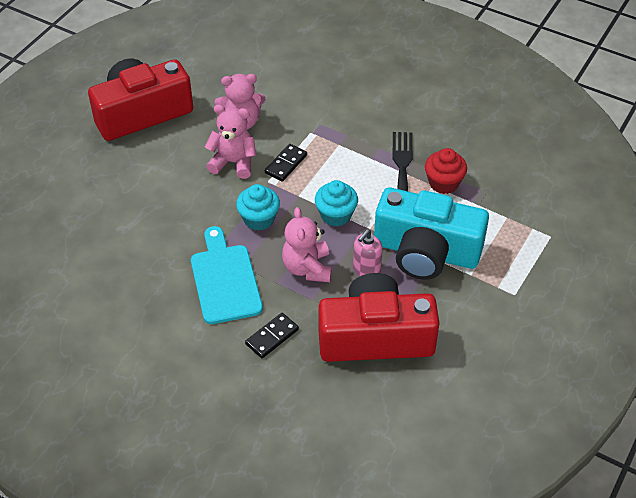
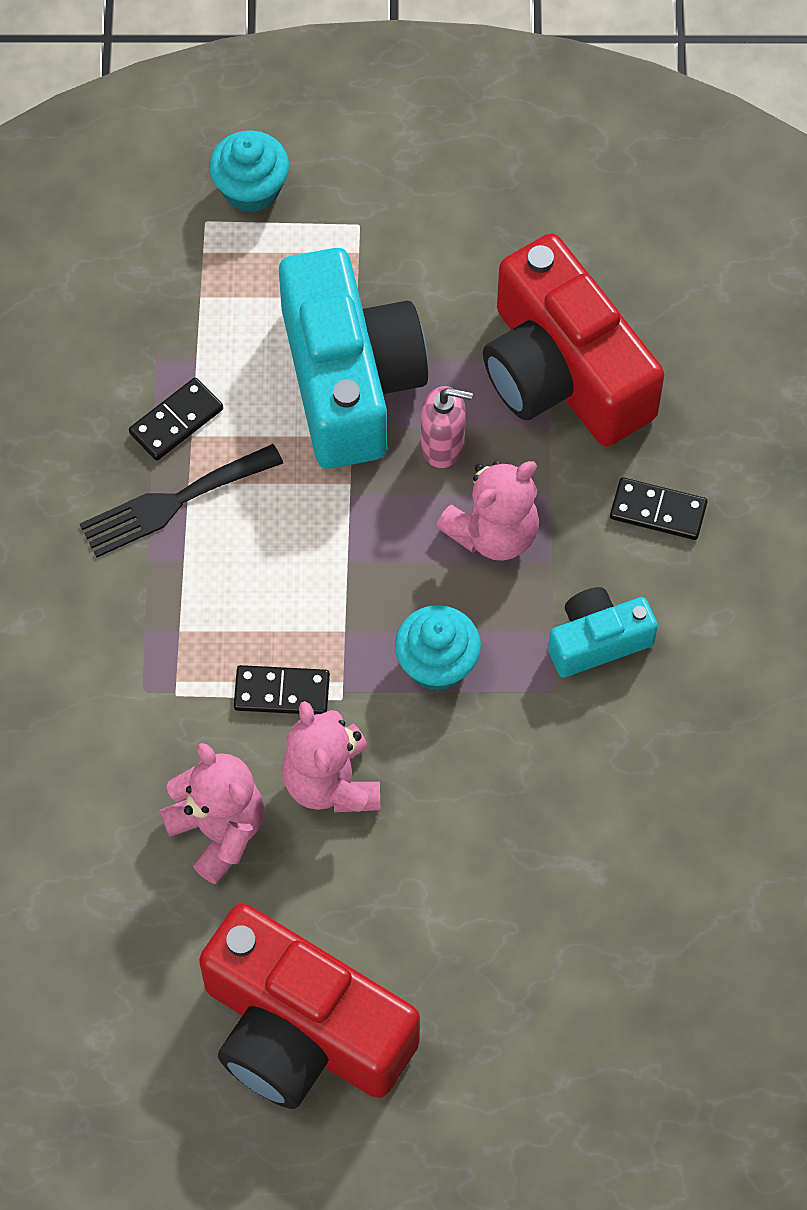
camera: 120 degrees left, 15 degrees up
turquoise cutting board [191,226,263,324] -> turquoise camera [548,587,658,677]
turquoise cupcake [315,180,358,227] -> turquoise cupcake moved to [209,130,289,213]
red cupcake [425,148,467,194] -> black domino [129,377,223,460]

